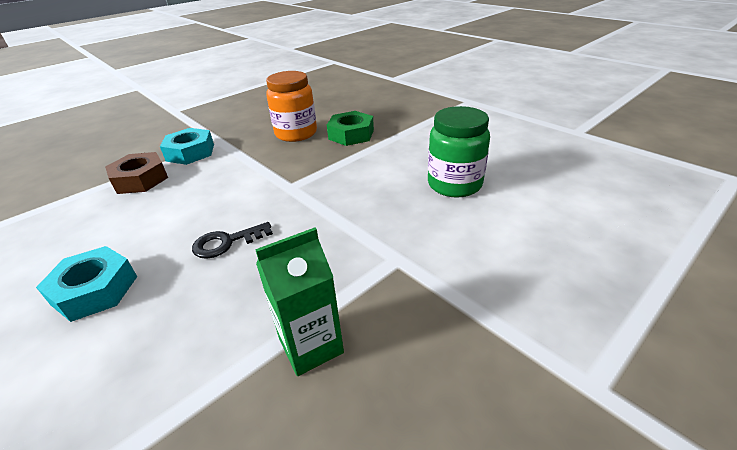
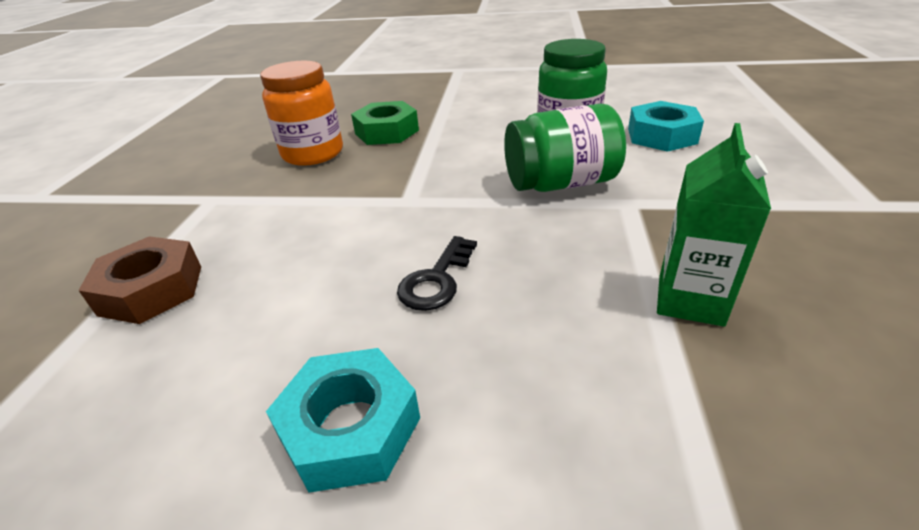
camera: 40 degrees left, 0 degrees up
turquoise nut [160,128,214,165] -> turquoise nut moved to [628,101,704,152]
none -> green jar [504,103,626,192]

